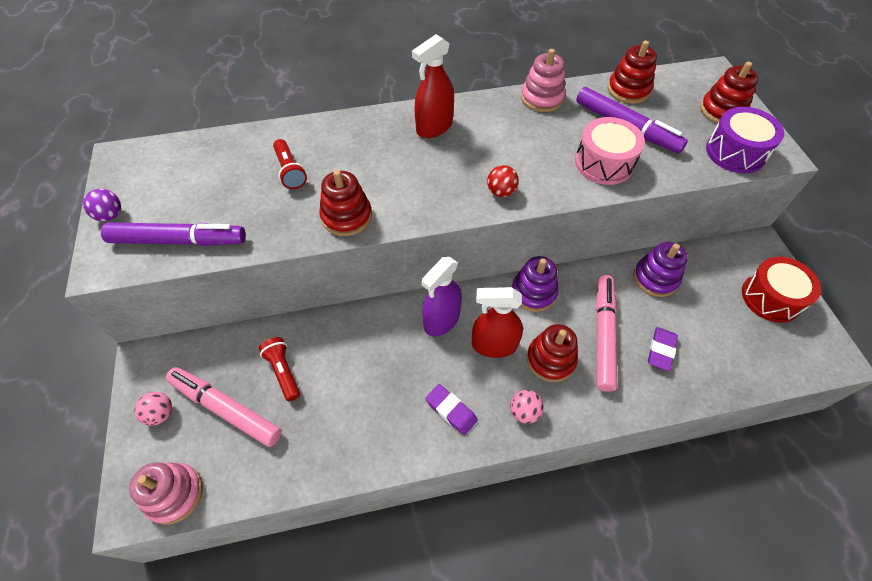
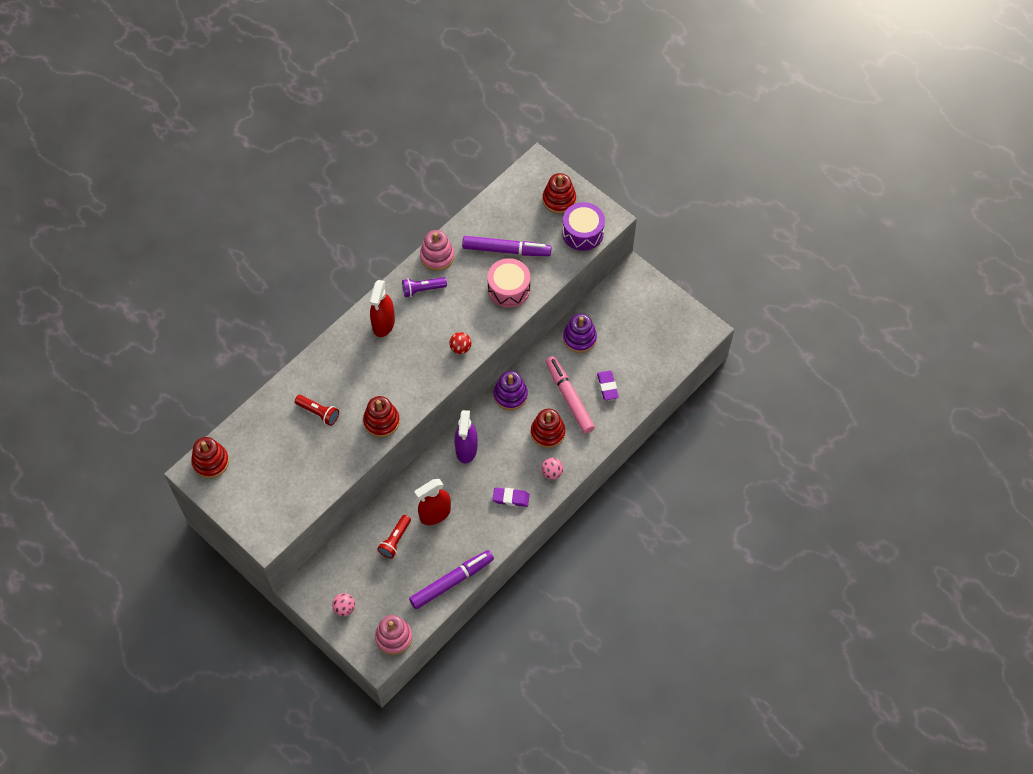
camera: 35 degrees left, 5 degrees up
purple ball [83,189,121,221] -> none
purple marker [101,223,246,246] -> purple marker moved to [409,550,494,609]
pink marker [166,367,282,447] -> none
red flashlight [258,337,300,401] -> red flashlight turned 90 degrees counterclockwise [377,515,411,558]
red spray bottle [472,287,523,358] -> red spray bottle moved to [415,479,451,525]
red stacking toy [608,41,657,104] -> red stacking toy moved to [191,437,229,478]
red drum [742,257,821,323] -> none
none -> purple flashlight [402,277,447,297]

